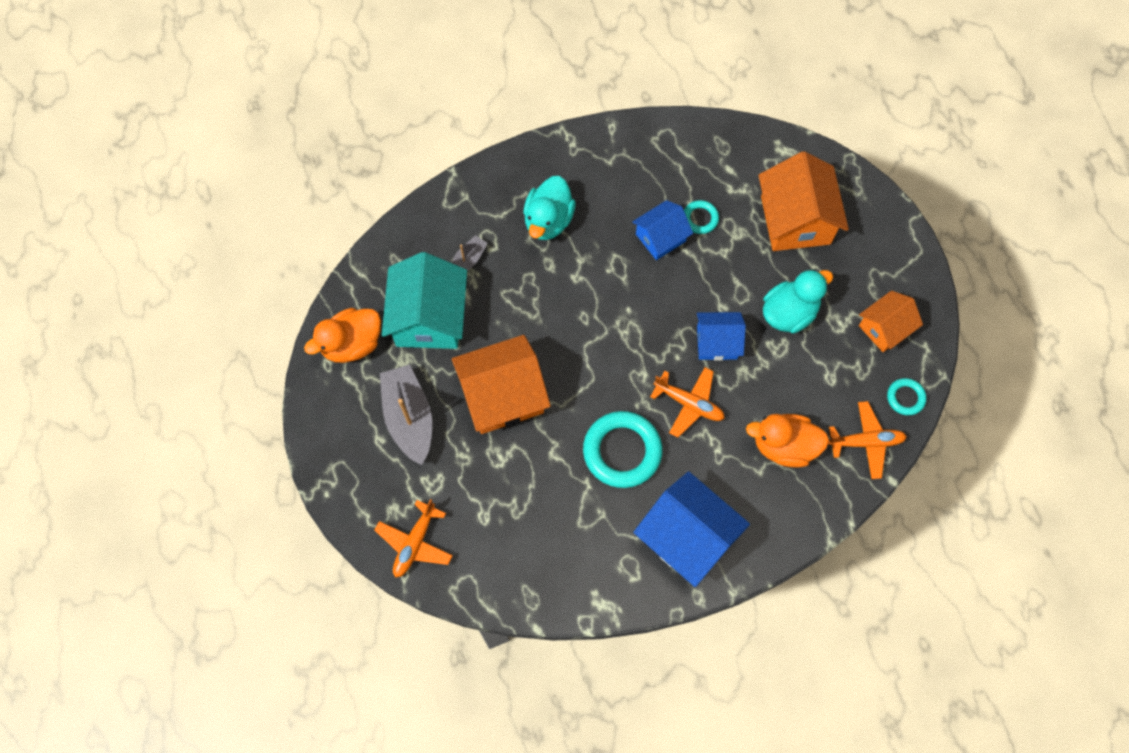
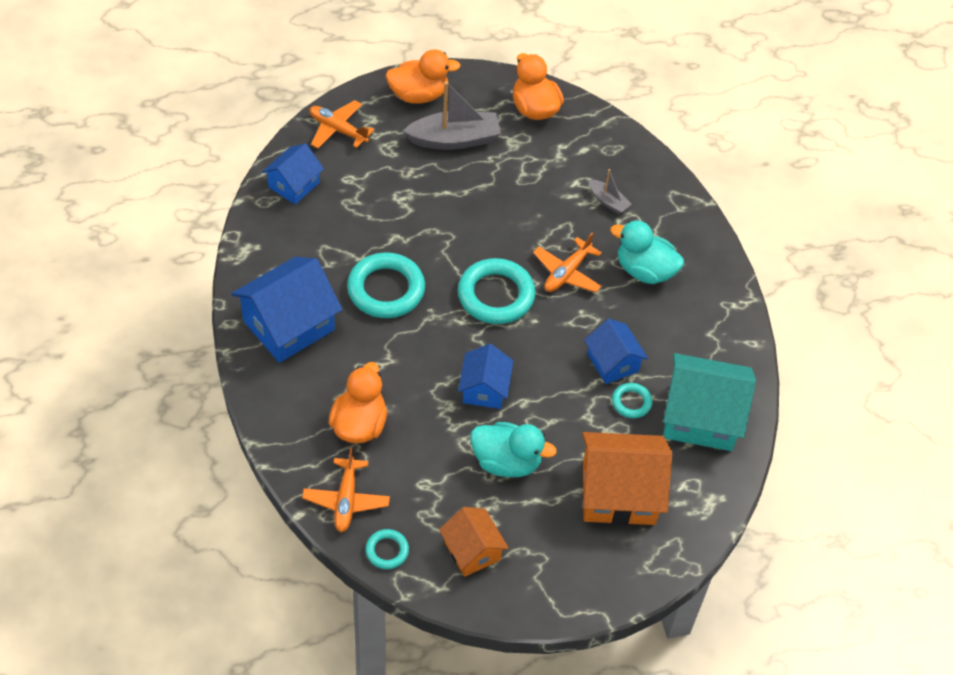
camera: 95 degrees right, 15 degrees down
turquoise house [382,252,467,349] -> turquoise house moved to [663,353,756,451]
orange house [452,335,551,434] -> none
orange plane [650,367,725,438] -> orange plane moved to [533,232,602,293]
turquoise duck [763,269,833,334] -> turquoise duck turned 45 degrees counterclockwise [470,422,557,477]
none -> blue house [262,143,324,205]
none -> orange duck [385,49,460,104]
none -> turquoise ring [458,258,535,324]

